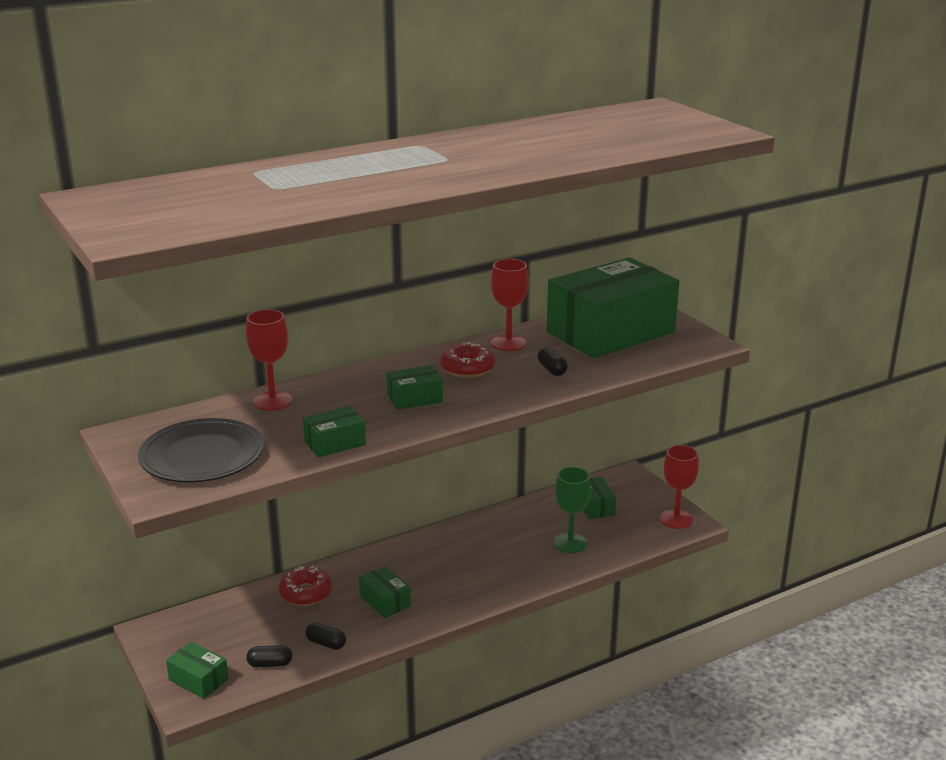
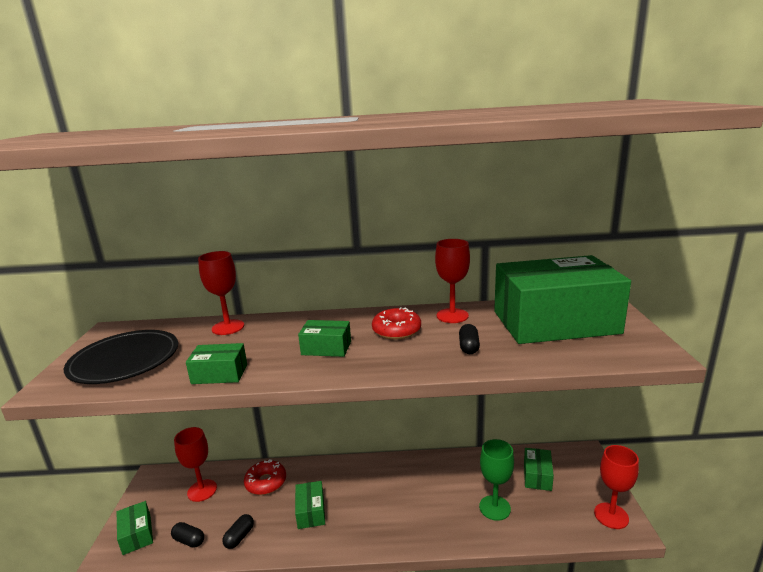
camera: 30 degrees right, 5 degrees down
black capsule [305,622,346,650] -> black capsule turned 60 degrees clockwise [222,514,254,549]
none -> red goblet [174,427,217,502]

